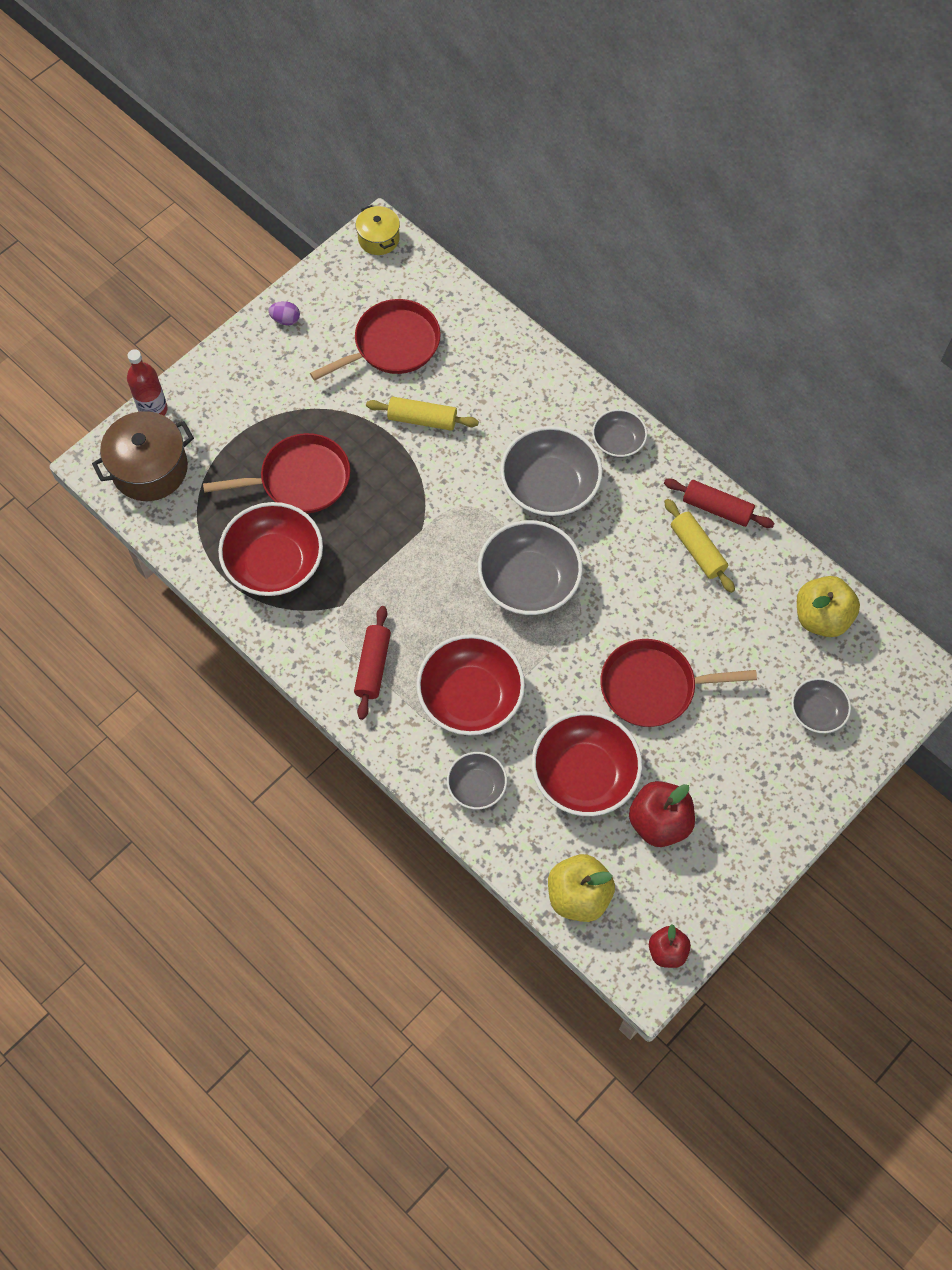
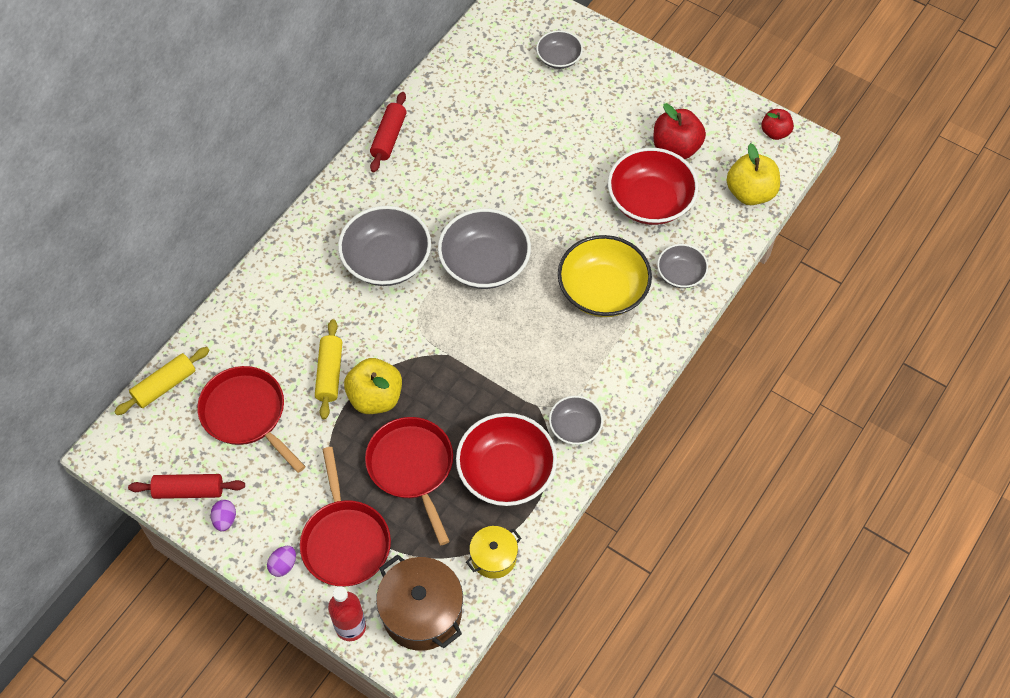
camera: 100 degrees left, 5 degrees down
red rolling pin [354,606,391,720] -> red rolling pin moved to [128,474,245,499]
yellow pot [355,205,400,255] -> yellow pot moved to [466,526,521,579]
red bowl [416,634,525,736] -> yellow bowl [558,235,652,317]
grey bowl [592,409,647,458] -> grey bowl moved to [549,396,603,445]
red pan [600,639,757,727] -> red pan moved to [300,447,391,586]
yellow rolling pin [664,499,735,593] -> yellow rolling pin moved to [114,347,210,415]
yellow apple [797,576,860,637] -> yellow apple moved to [344,358,402,414]
none -> purple egg [267,546,296,577]

